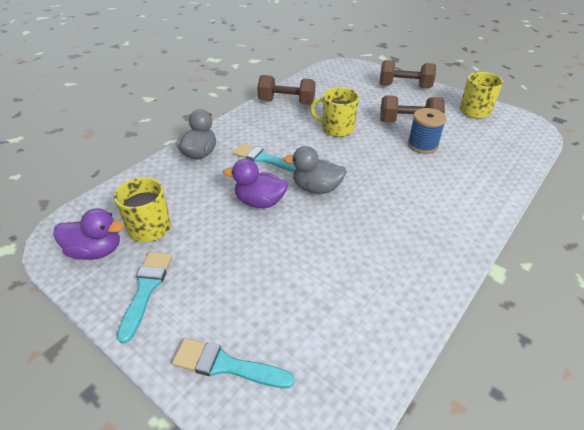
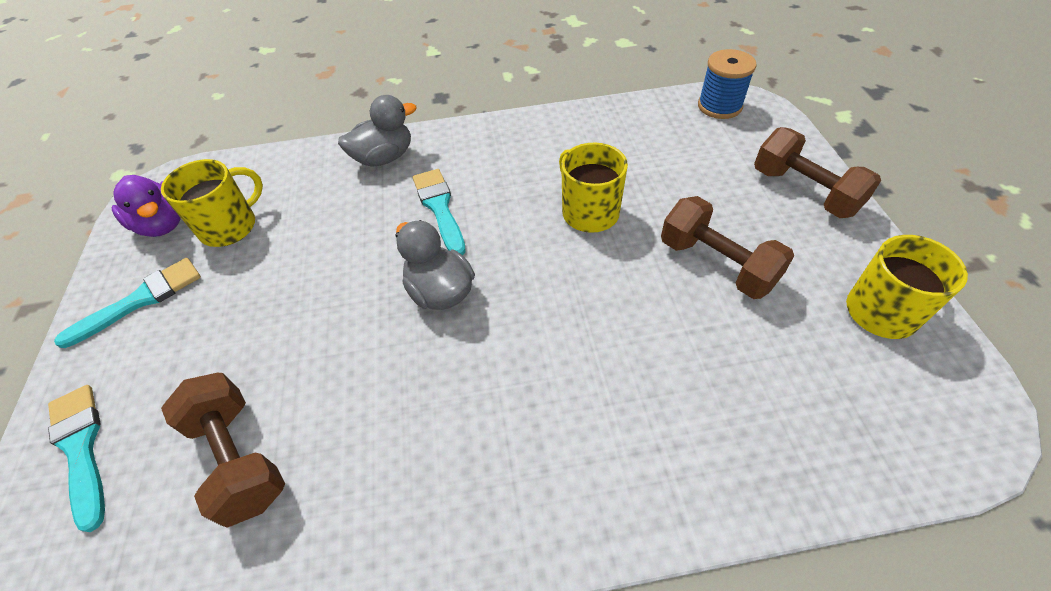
camera: 45 degrees right, 10 degrees up
purple duck [223,159,288,208] -> none
brown dumbbell [257,75,316,105] -> brown dumbbell moved to [161,372,285,528]
blue spool [408,108,446,154] -> blue spool moved to [698,49,757,119]

